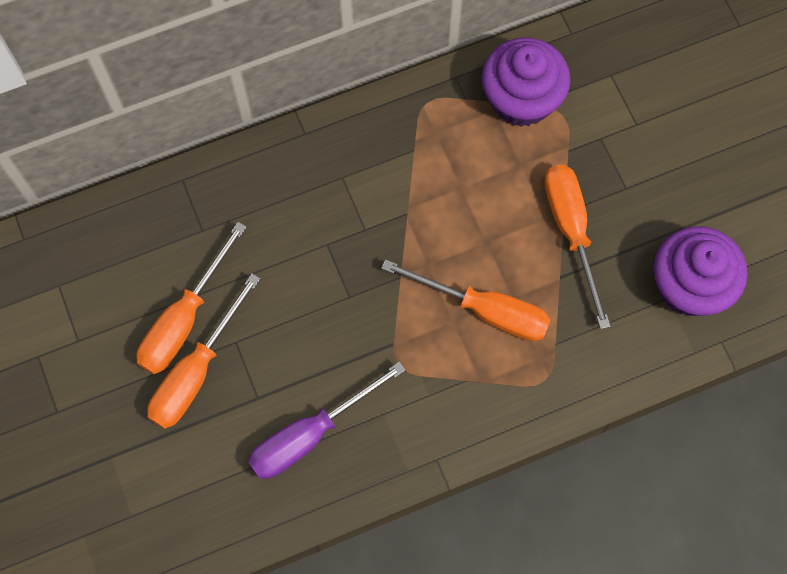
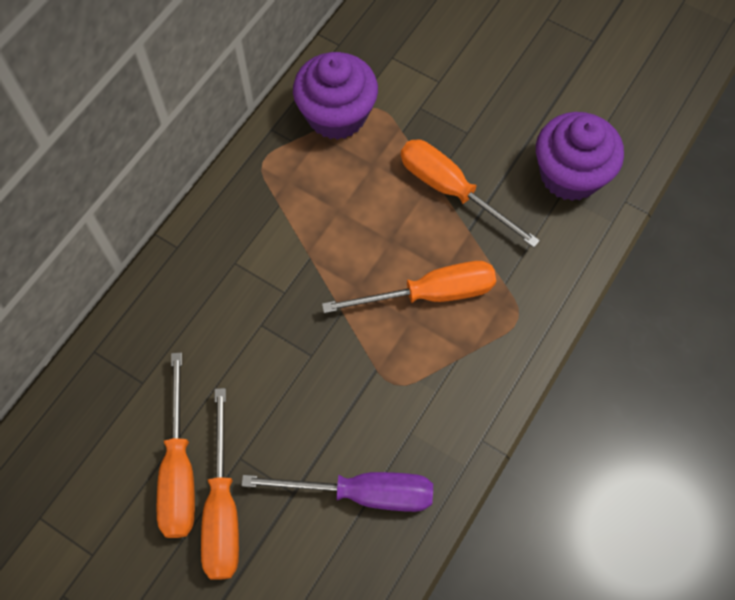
camera: 35 degrees left, 5 degrees down
purple screwdriver [248,362,406,479] -> purple screwdriver turned 105 degrees counterclockwise [241,472,433,512]

